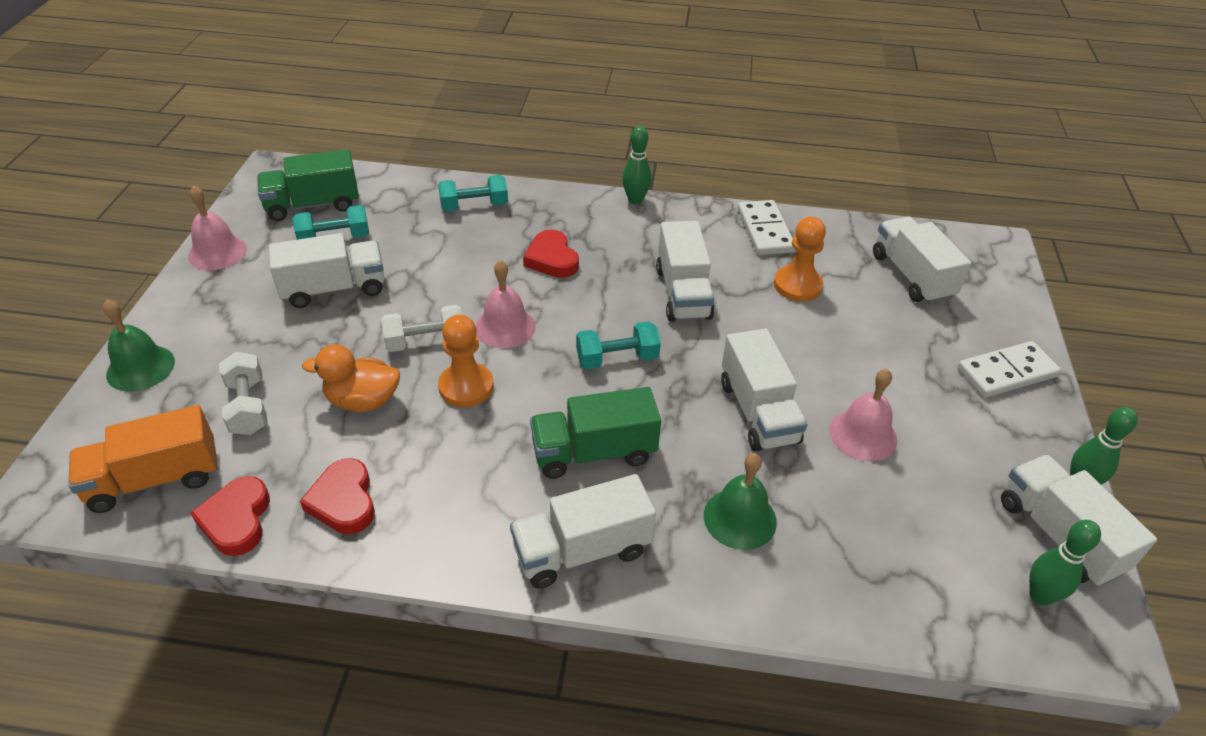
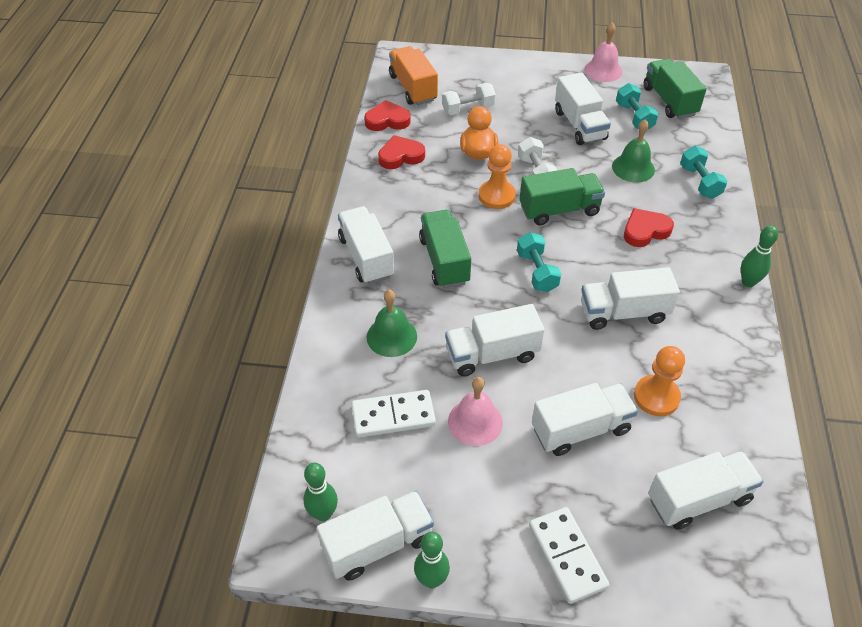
camera: 90 degrees right, 5 degrees up
green bell [103,300,175,392] -> green bell moved to [612,119,655,183]
pink bell [475,260,536,348] -> green truck [520,168,605,225]
white domino [738,200,795,255] -> white domino moved to [351,390,436,438]
none -> white truck [532,383,638,456]

